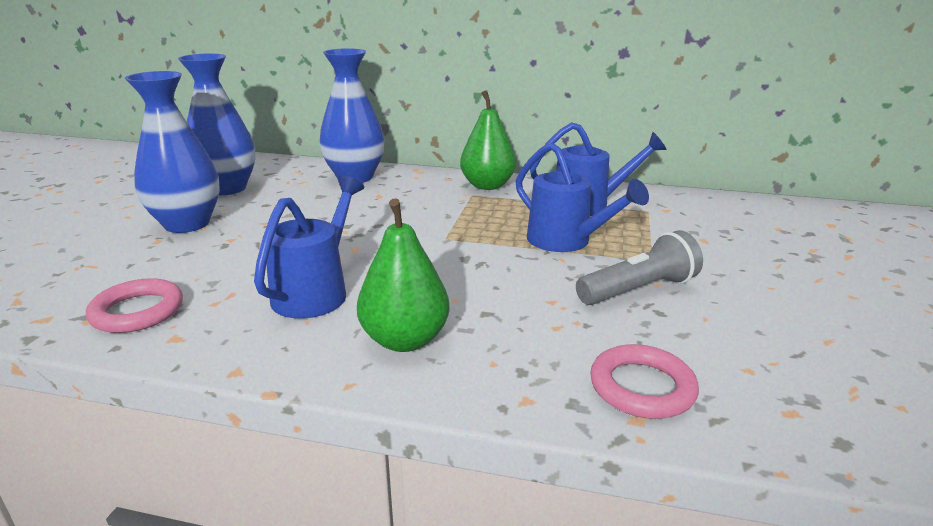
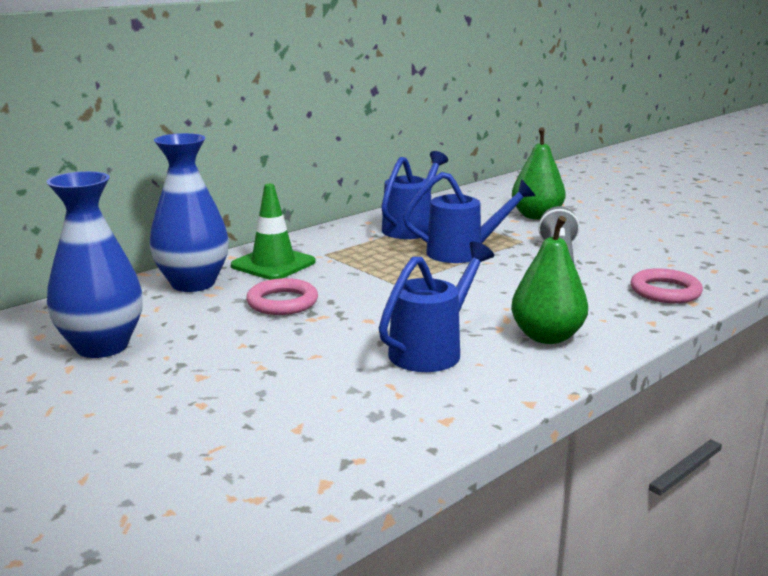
camera: 55 degrees left, 5 degrees down
pink ring [86,278,183,333] -> pink ring moved to [246,278,318,315]
blue vase [125,71,220,233] -> none
blue watering can [254,175,364,319] -> blue watering can turned 75 degrees clockwise [379,241,494,372]
green pear [460,90,516,190] -> green pear moved to [512,127,566,220]
none -> green traffic cone [231,184,316,280]

